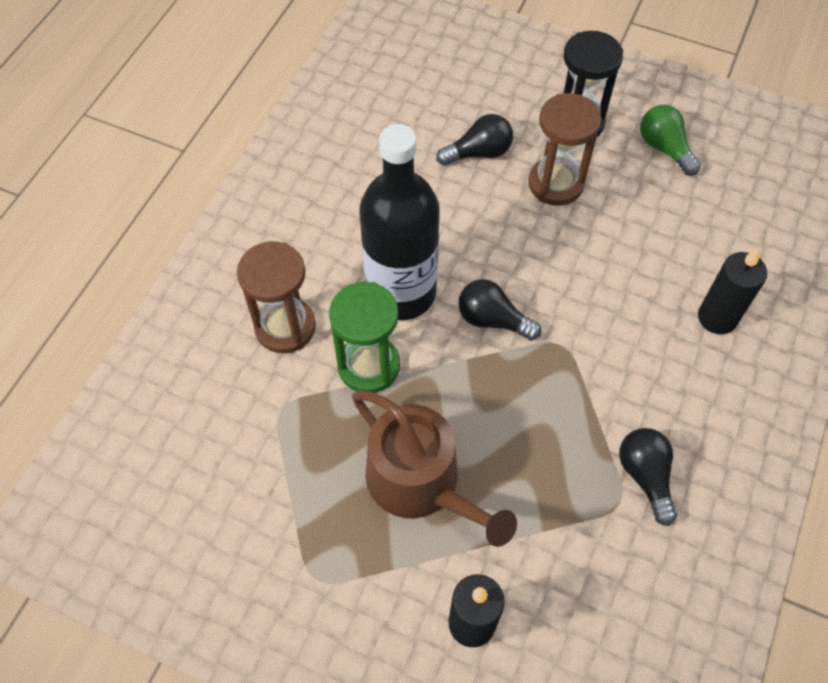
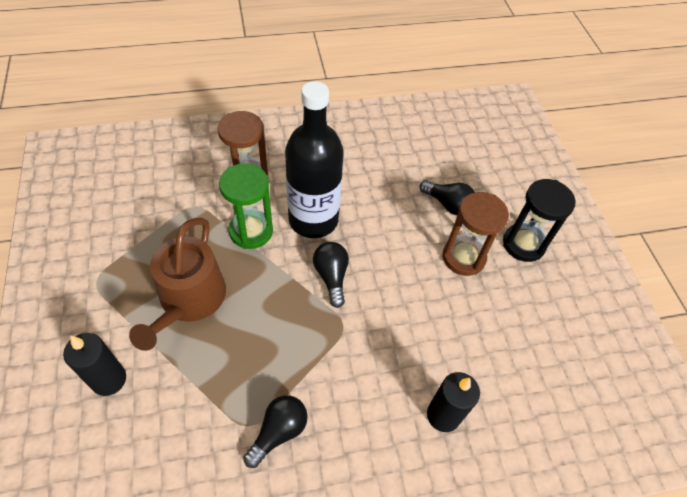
camera: 50 degrees right, 5 degrees down
green light bulb [640,105,701,176] -> none

